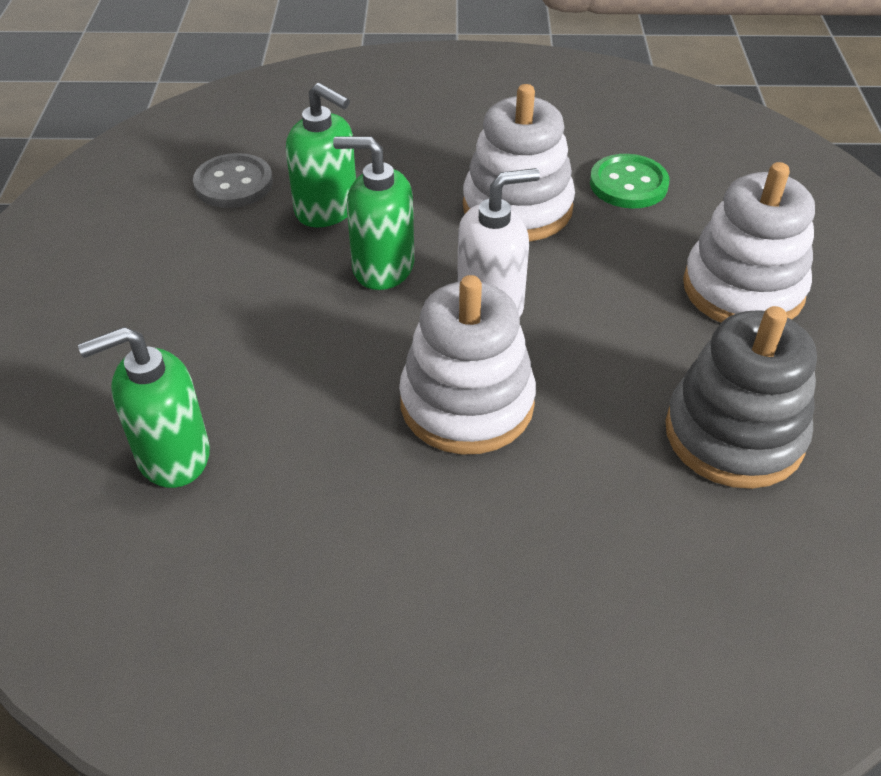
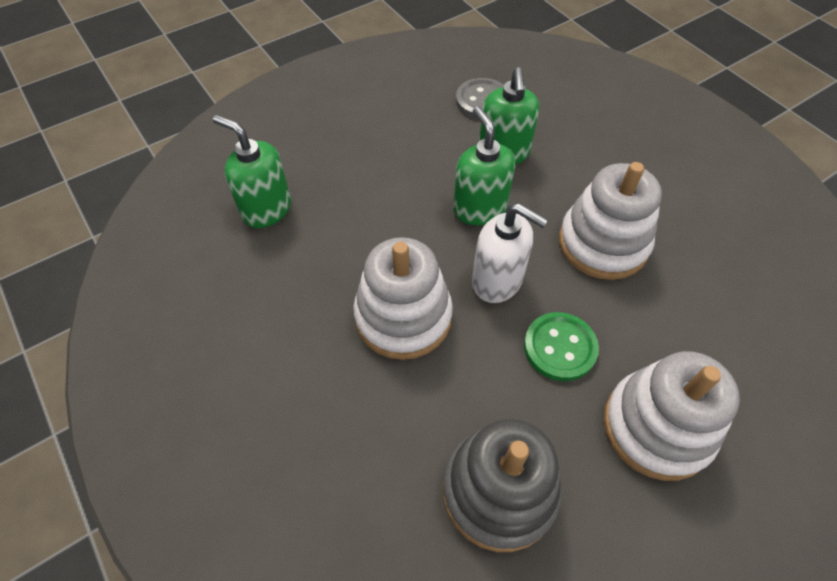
camera: 55 degrees right, 10 degrees up
green button [590,154,669,208] -> green button moved to [524,312,599,381]

